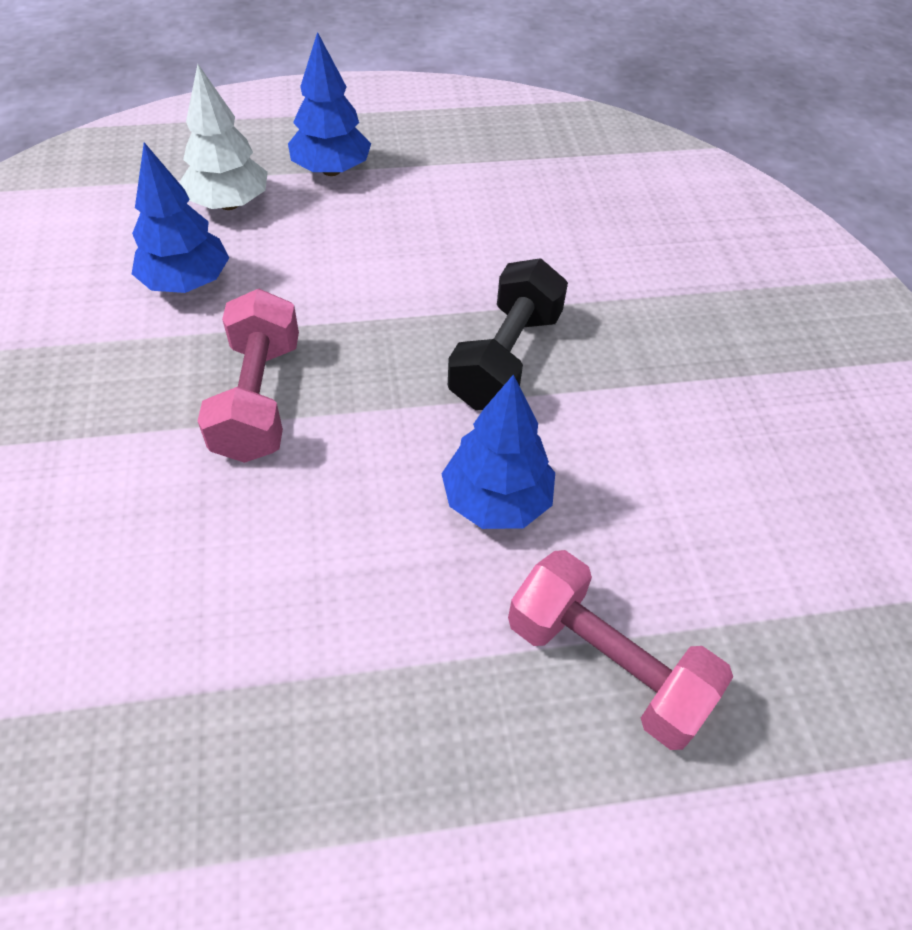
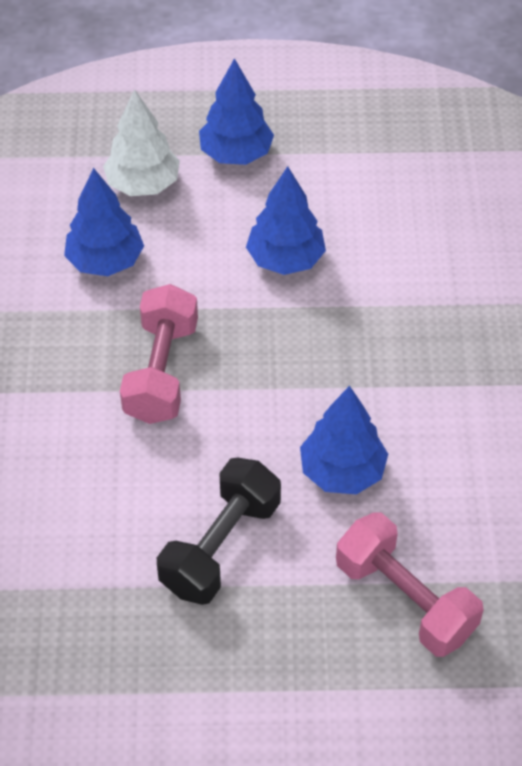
camera: 10 degrees right, 0 degrees up
black dumbbell [448,258,568,410] -> black dumbbell moved to [157,458,281,605]
none -> blue tree [246,166,326,275]

